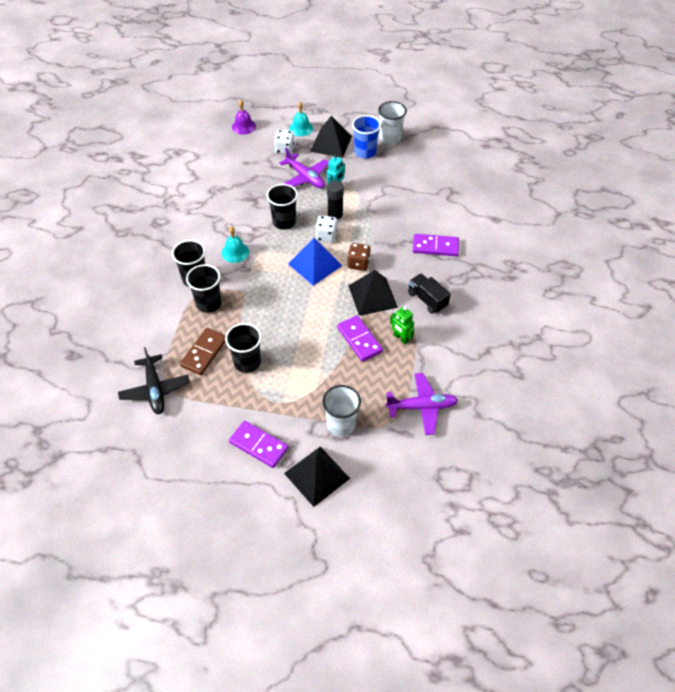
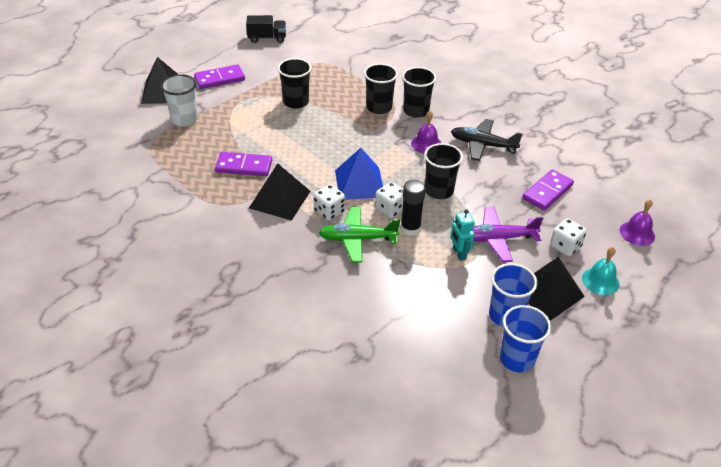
camera: 125 degrees right, 10 degrees down
black plane [118,347,190,414] -> black plane moved to [451,119,523,161]
brown domino [180,328,226,375] -> none
turquoise bell [222,226,249,263] -> purple bell [411,111,441,154]
brown dice [348,243,371,271] -> white dice [313,184,345,221]
white cup [378,101,407,144] -> blue cup [500,305,551,372]
purple plane [385,373,458,435] -> none
green robot [390,307,414,344] -> none
black truck [408,273,451,314] -> black truck moved to [246,15,286,43]
purple domino [413,234,459,256] -> purple domino moved to [522,169,574,210]
none -> green plane [319,207,400,263]

